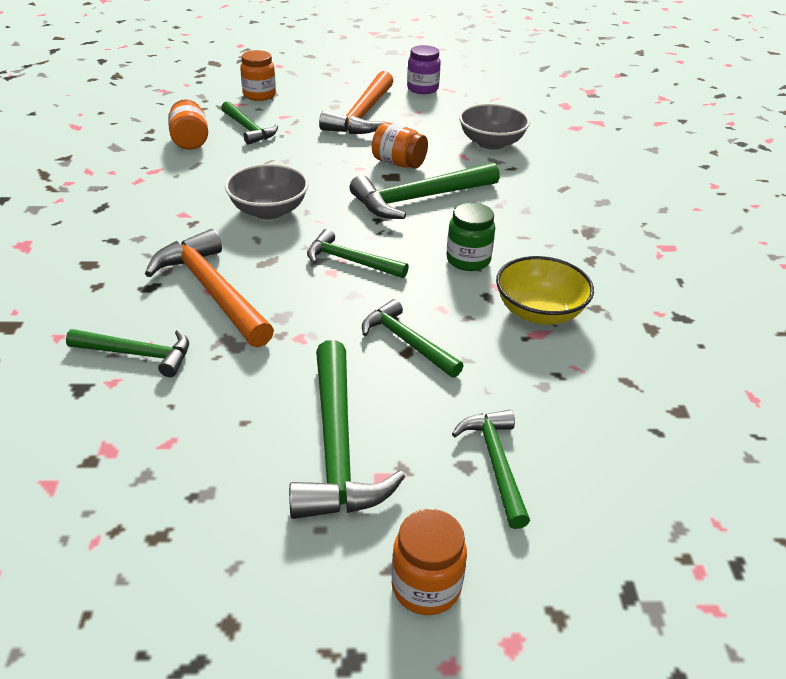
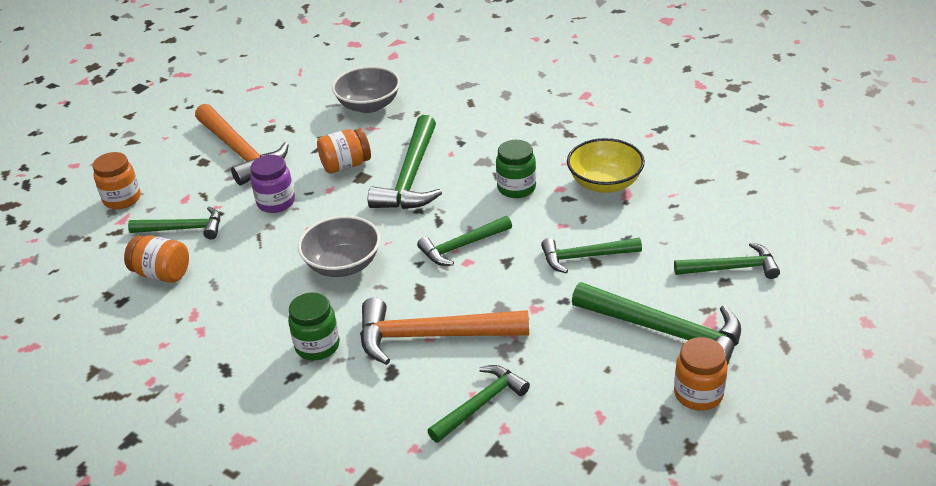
camera: 50 degrees left, 0 degrees up
orange jar [391,509,467,615] -> orange jar moved to [674,337,728,411]
purple jar [407,45,441,94] -> purple jar moved to [250,155,295,213]
green hammer [452,410,530,529] -> green hammer turned 150 degrees clockwise [674,242,780,279]
none -> green jar [288,292,340,360]

